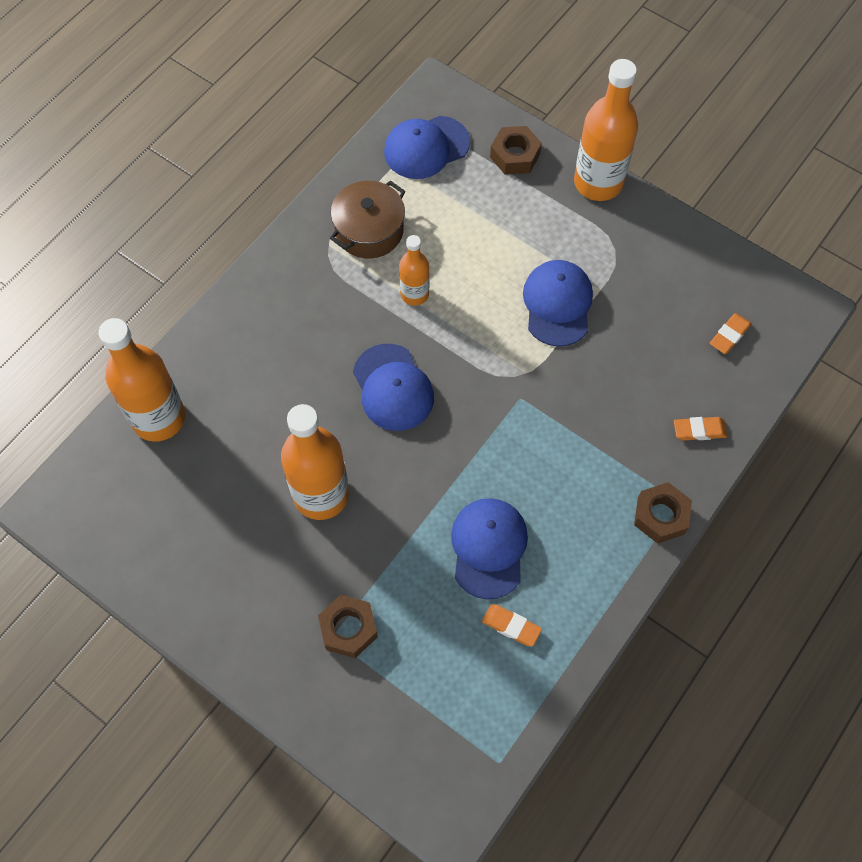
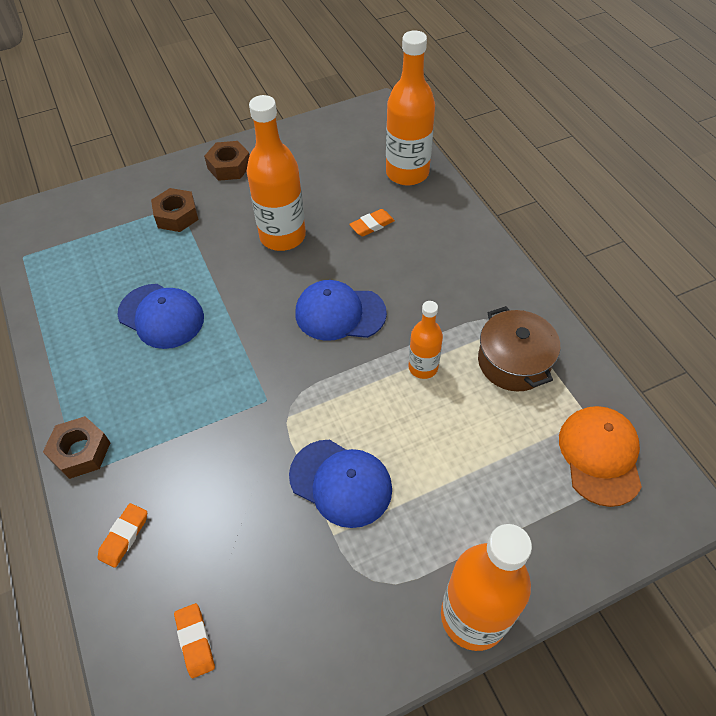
camera: 120 degrees right, 10 degrees down
blue cap [384,116,470,179] -> orange cap [559,406,642,507]
orange eraser [482,604,542,647] -> orange eraser moved to [349,209,395,236]
brown nut [490,126,542,175] -> brown nut moved to [204,141,250,181]

